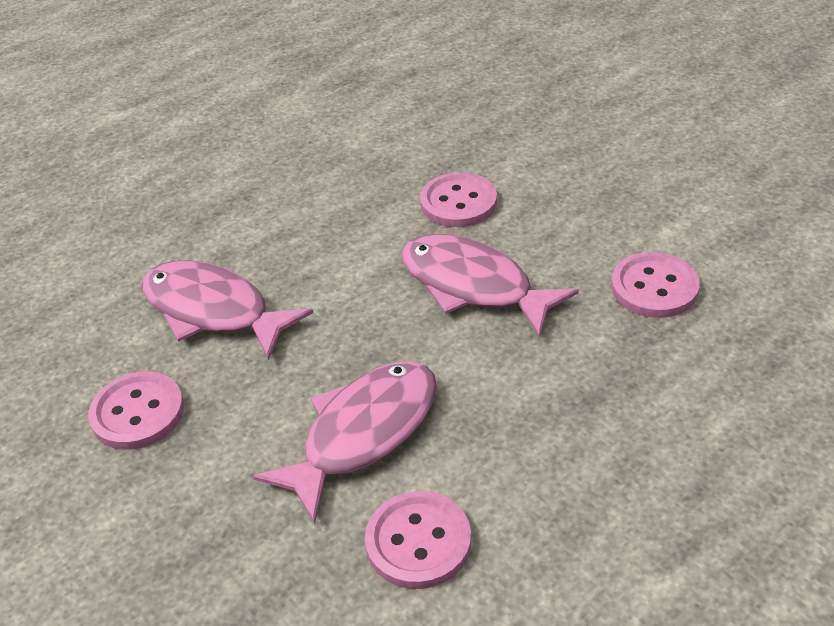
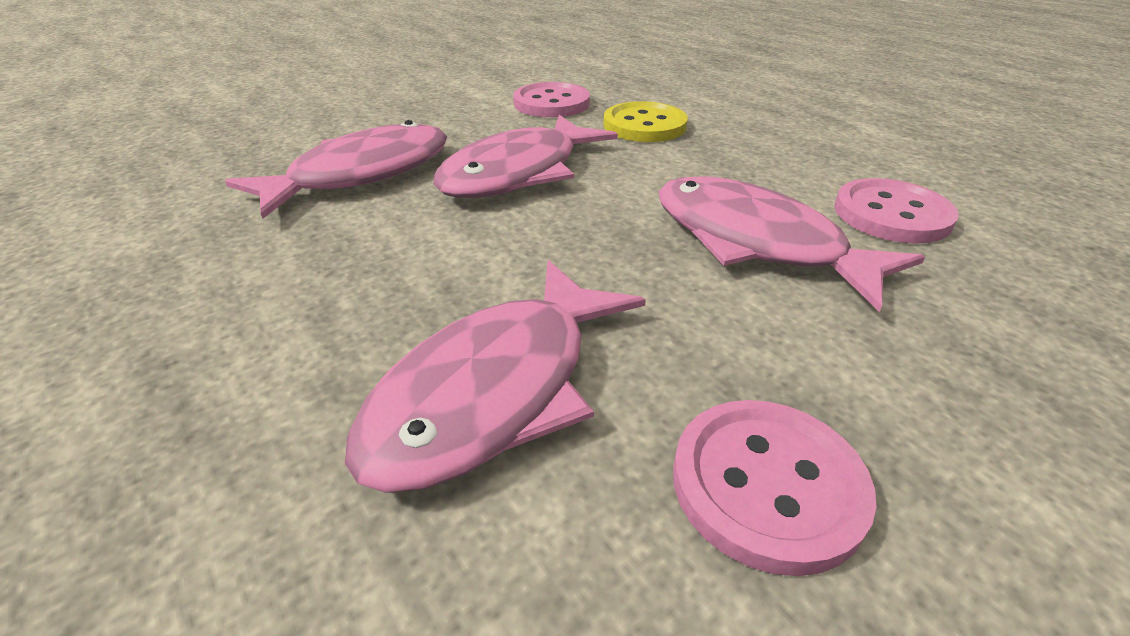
camera: 90 degrees left, 5 degrees down
pink button [420,172,497,227] -> pink fish [225,120,447,219]
none -> yellow button [603,101,688,142]

